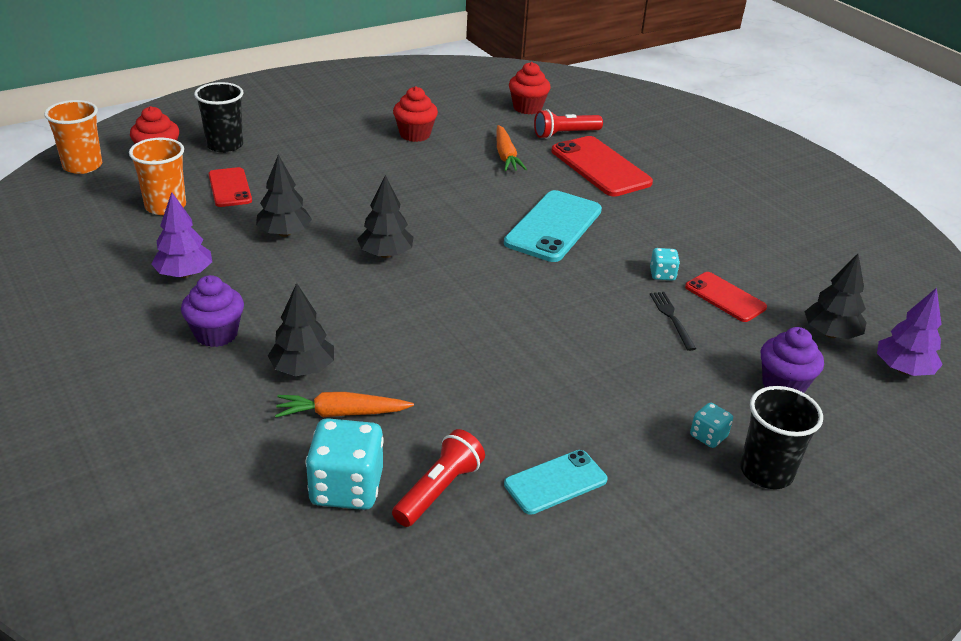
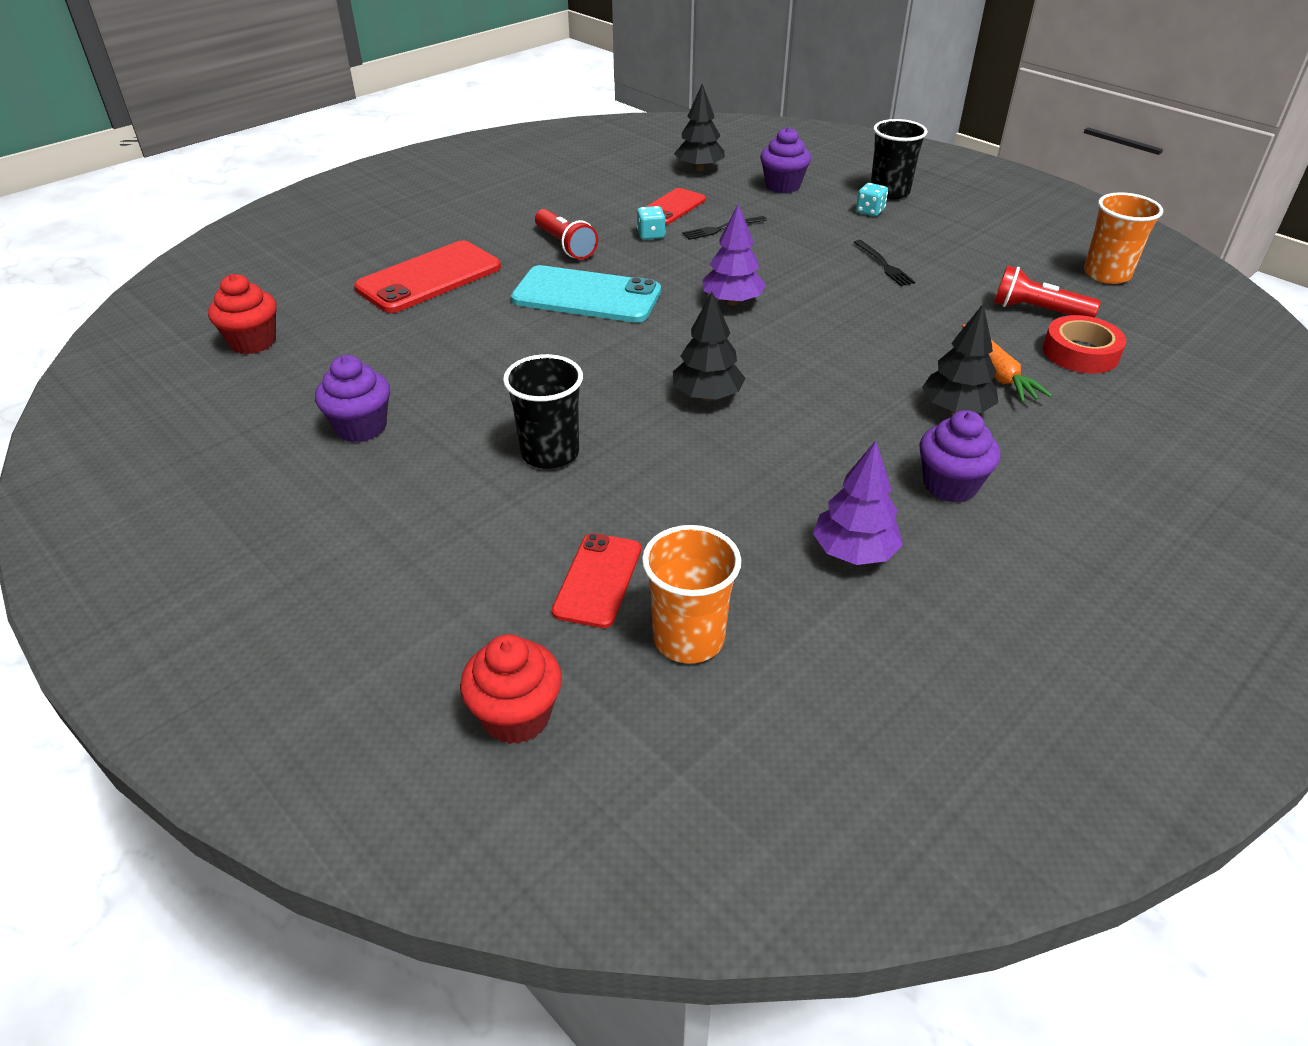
camera: 100 degrees left, 5 degrees up
orange cup [44,100,102,174] -> orange cup moved to [1084,192,1163,284]
black cup [194,82,244,153] -> black cup moved to [503,354,583,469]
red phone [209,167,252,207] -> red phone turned 45 degrees counterclockwise [552,533,641,628]
black tree [256,155,312,237] -> none
turquoise dice [305,418,384,510] -> red tape [1043,315,1126,374]
red cupcake [393,86,438,142] -> purple cupcake [315,355,390,442]
orange carrot [497,125,527,171] -> none
turquoise phone [504,450,607,515] -> none
red flashlight [534,109,603,139] -> red flashlight moved to [535,209,598,260]
purple tree [877,288,943,376] -> purple tree moved to [702,203,766,305]
none -> black fork [854,240,915,286]

